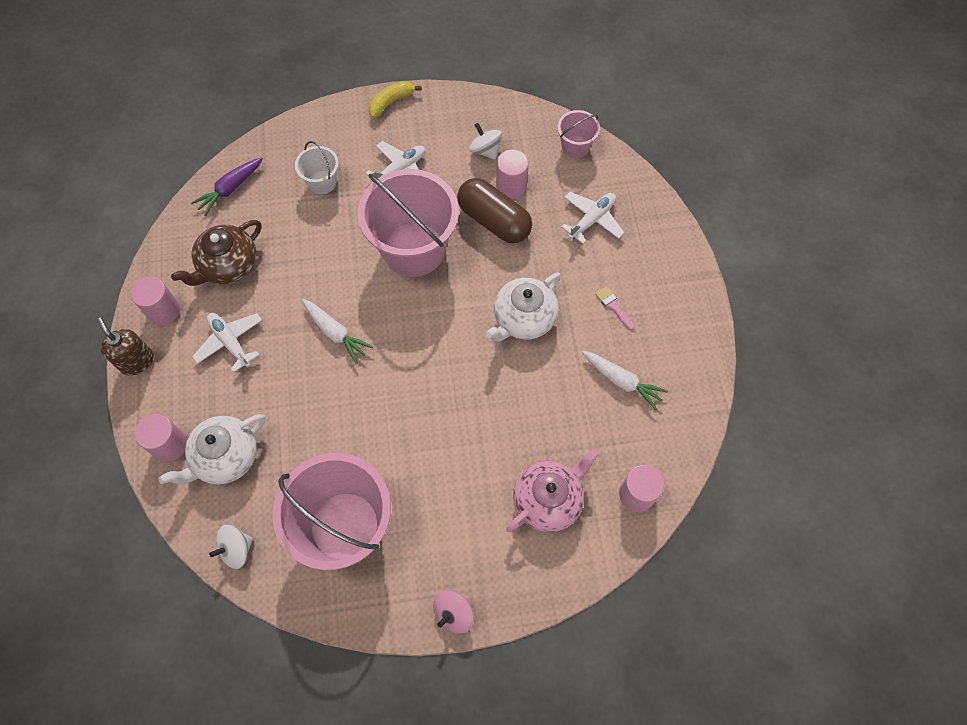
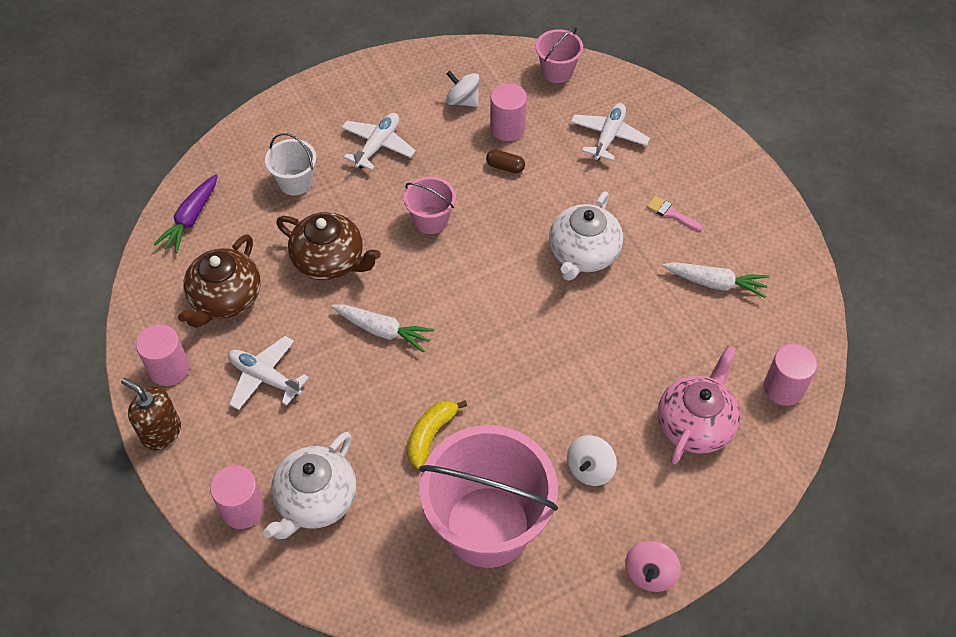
camera: 20 degrees left, 10 degrees down
white spinning top [209,525,253,569] -> white spinning top moved to [567,435,617,486]
pink bucket [358,169,459,277] -> pink bucket [404,176,456,234], size x0.47
yellow banana [368,81,422,118] -> yellow banana moved to [407,400,467,469]
brown capsule [457,178,532,244] -> brown capsule [486,150,525,174], size x0.41
none -> brown teapot [276,212,381,280]

